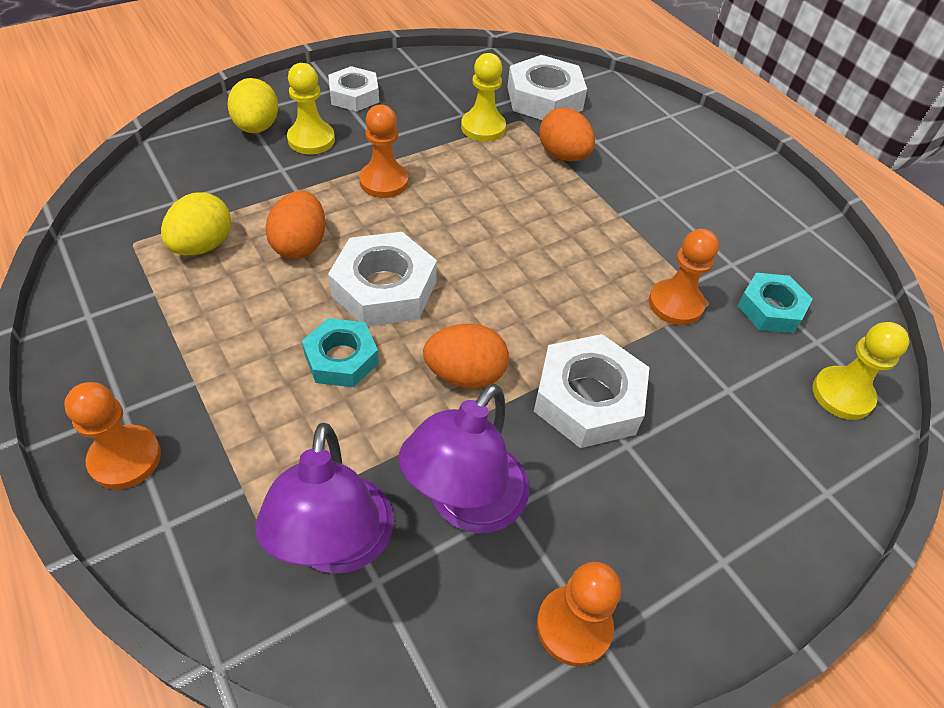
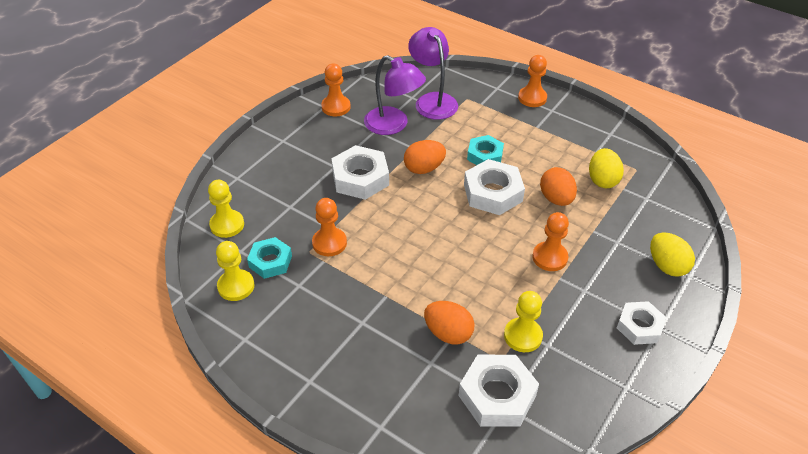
camera: 160 degrees right, 5 degrees down
yellow pawn [287,63,335,154] -> yellow pawn moved to [216,241,254,301]
purple lamp [399,384,529,533] -> purple lamp turned 120 degrees clockwise [364,55,426,135]

